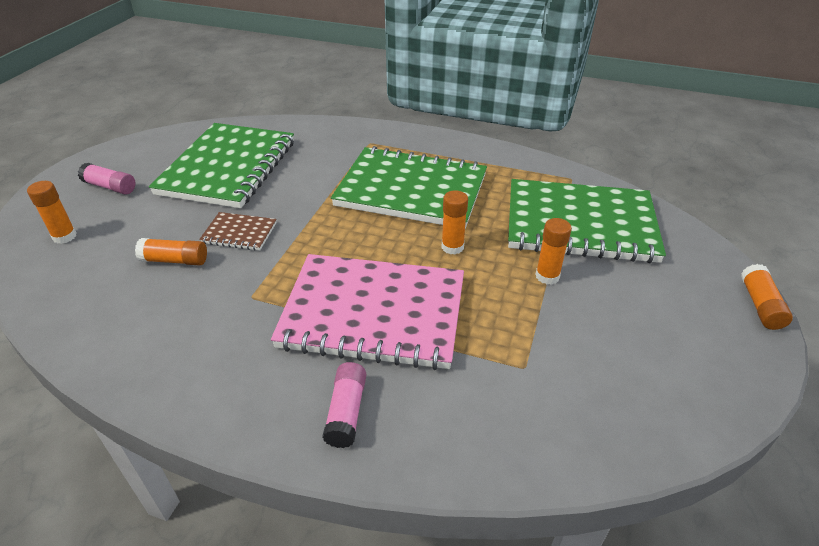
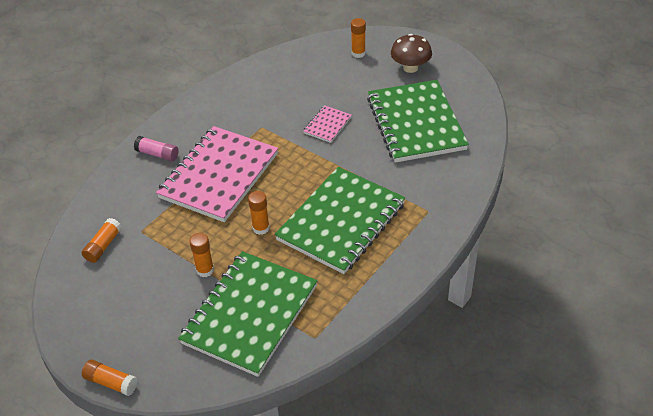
camera: 110 degrees right, 5 degrees up
pink glue stick [78,163,135,195] -> brown mushroom [391,34,432,73]
orange glue stick [135,238,207,265] -> orange glue stick moved to [82,218,122,263]
green notebook [149,123,294,208] -> green notebook turned 45 degrees clockwise [367,80,469,163]
brown notebook [199,212,277,251] -> pink notebook [303,105,352,143]

